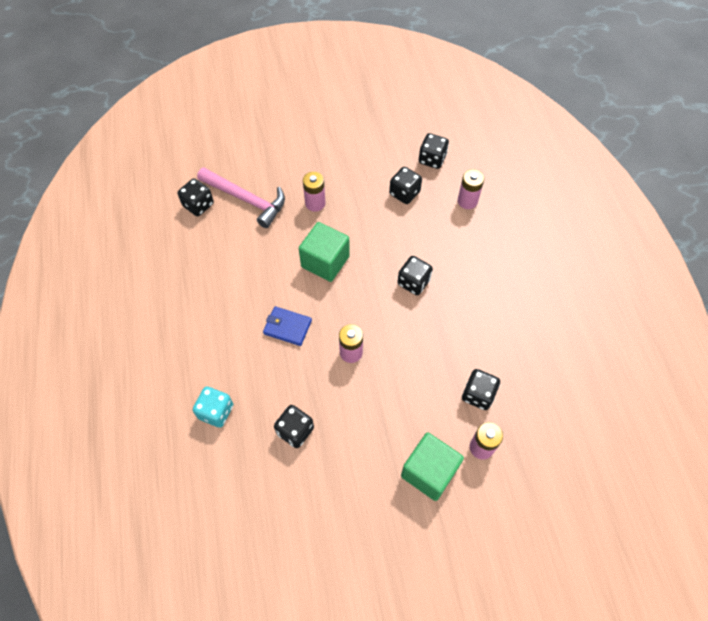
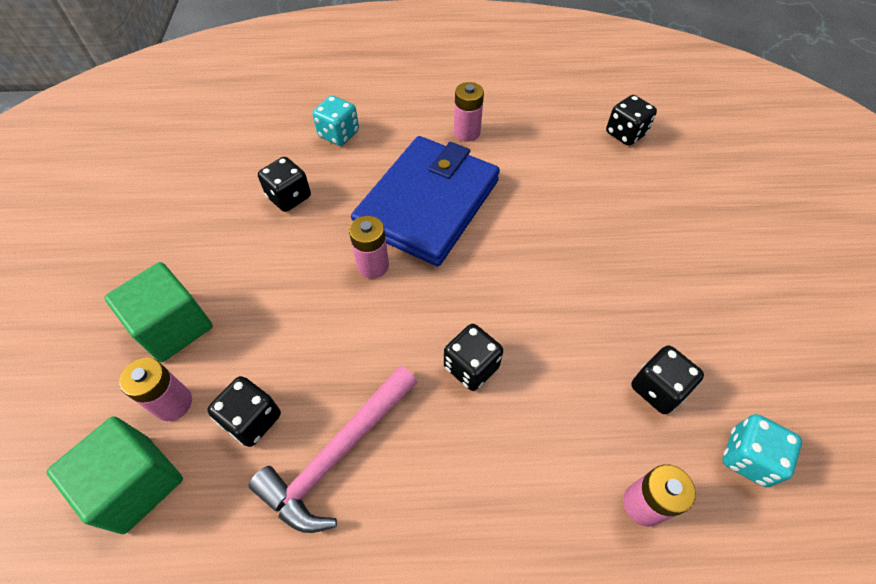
camera: 100 degrees right, 5 degrees down
pink hammer [197,167,285,228] -> pink hammer moved to [249,365,418,533]
blue wallet [263,306,312,346] -> blue wallet [351,136,500,266], size x2.40
green cube [299,222,350,282] -> green cube moved to [46,416,183,534]
pink battery [303,172,326,212] -> pink battery moved to [454,82,484,142]
black dice [419,133,449,169] -> turquoise dice [723,414,802,487]

